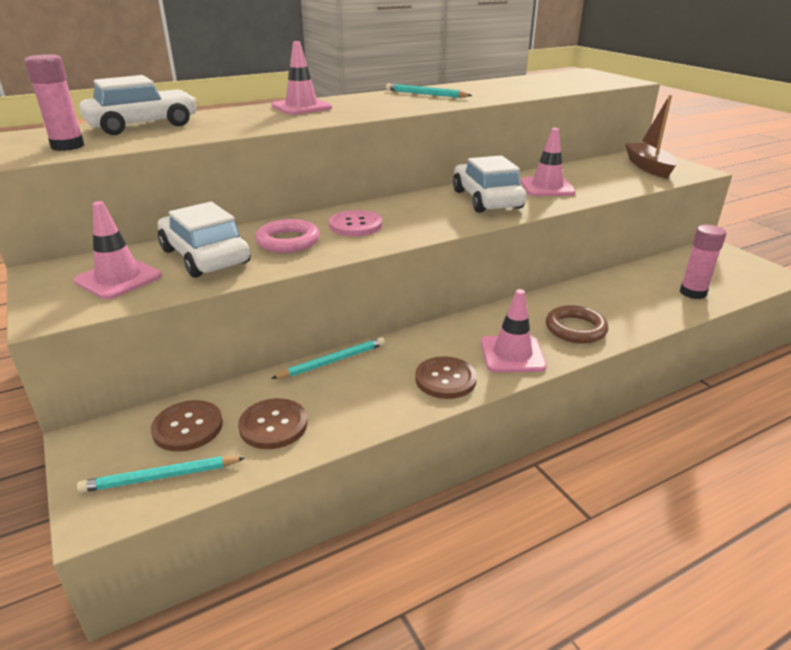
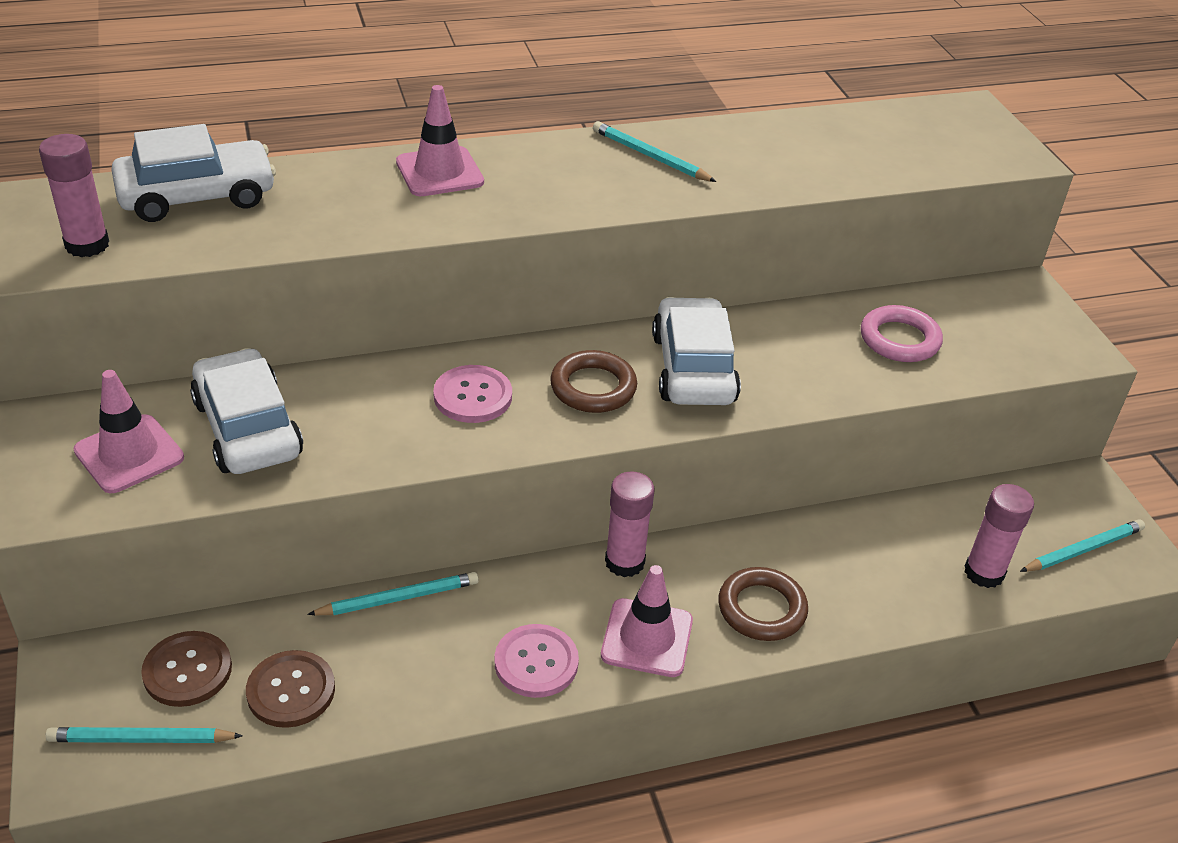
camera: 10 degrees right, 10 degrees up
pink ring [255,219,320,253] -> pink ring moved to [861,305,943,362]
brown button [415,356,477,399] -> pink button [495,624,579,698]
pink traffic cone [521,128,576,196] -> none
brown boat [625,95,678,179] -> none
none -> brown ring [550,350,637,413]
none -> pink glue stick [605,471,654,577]
none -> turquoise pencil [1020,519,1145,572]

